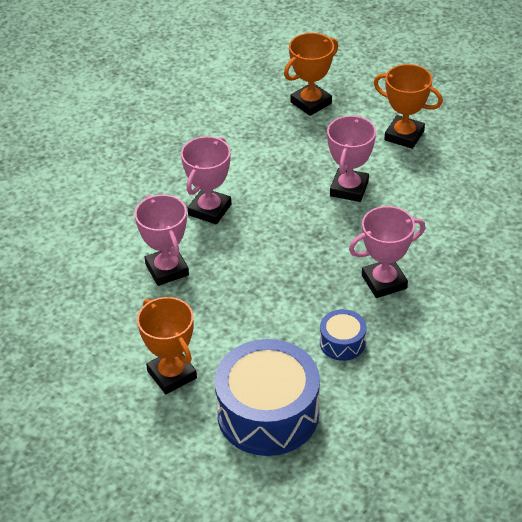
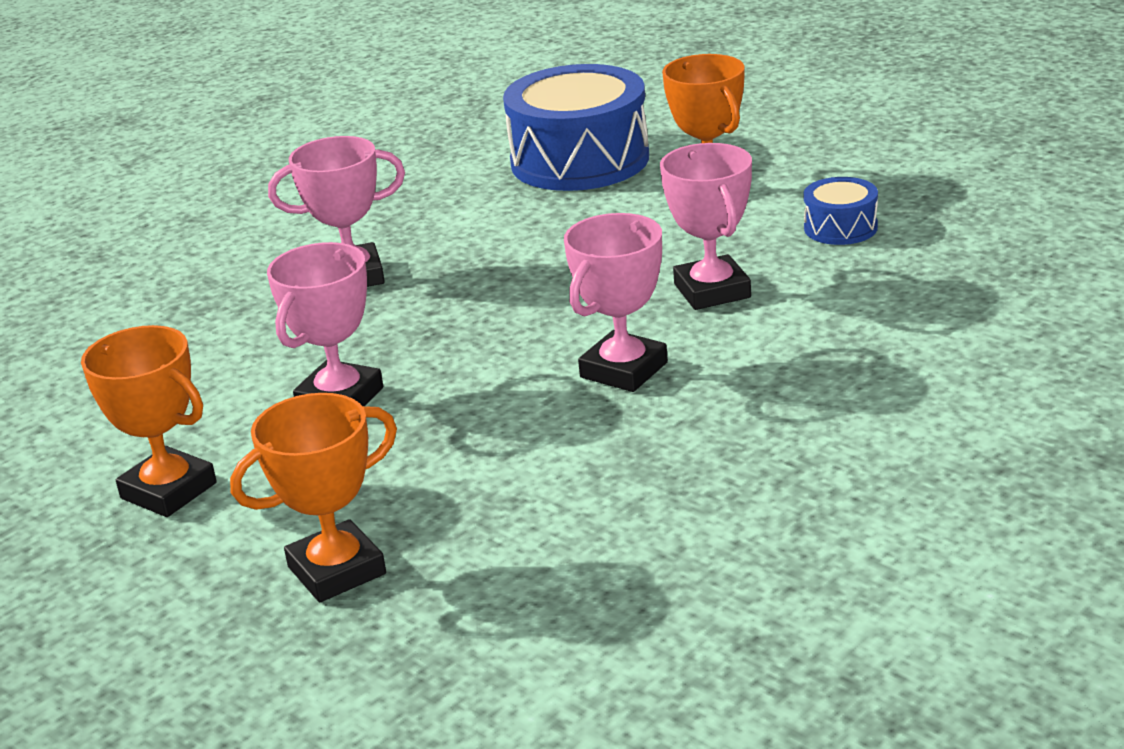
camera: 170 degrees left, 15 degrees down
blue drum [320,309,366,361] -> blue drum moved to [803,177,878,245]

